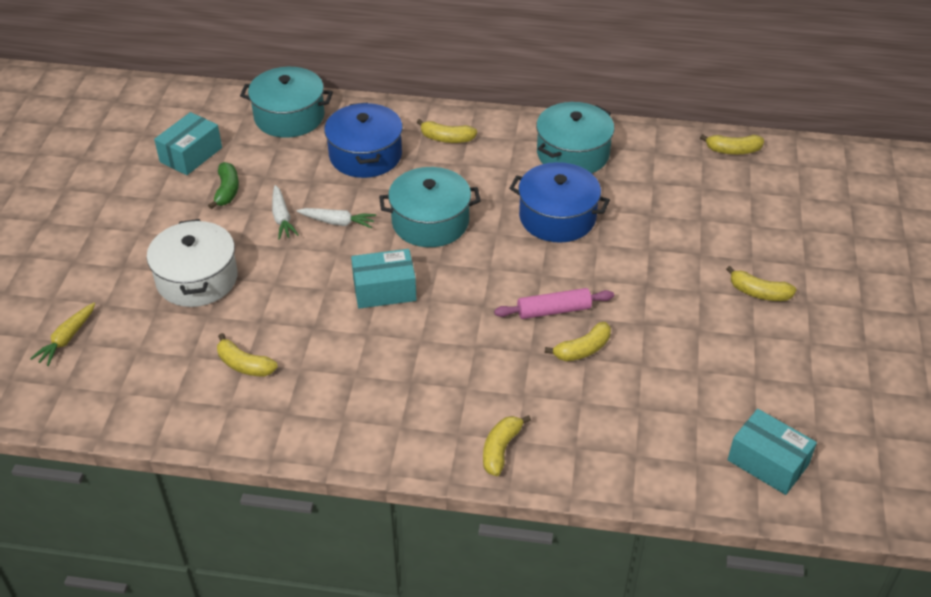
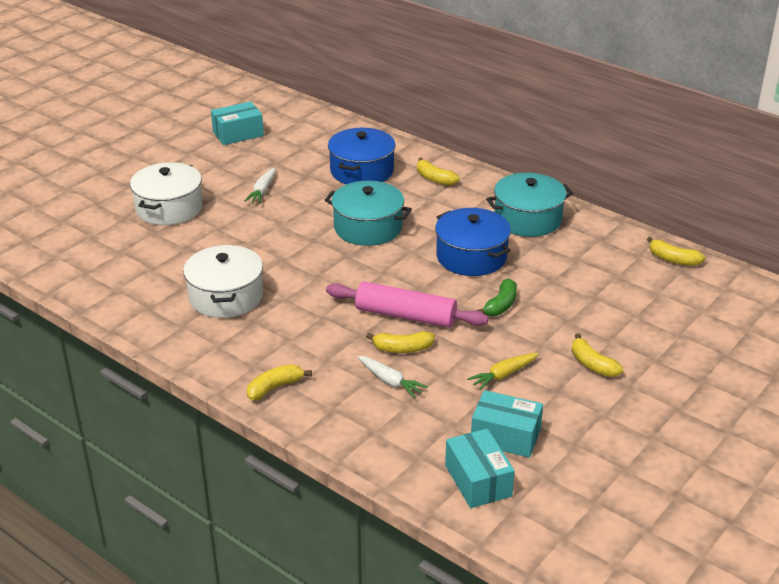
camera: 30 degrees right, 10 degrees down
yellow carrot [30,302,95,366] -> yellow carrot moved to [467,353,539,391]
green banana [208,162,239,209] -> green banana moved to [476,278,517,316]
yellow banana [217,333,278,377] -> none
turquoise pot [240,67,333,138] -> none
white carrot [297,208,376,229] -> white carrot moved to [358,356,428,398]
turquoise box [351,249,417,309] -> turquoise box moved to [471,390,543,458]
pink rolling pin [494,288,614,319] -> pink rolling pin [326,281,489,328], size x1.51
none -> white pot [183,245,263,318]

